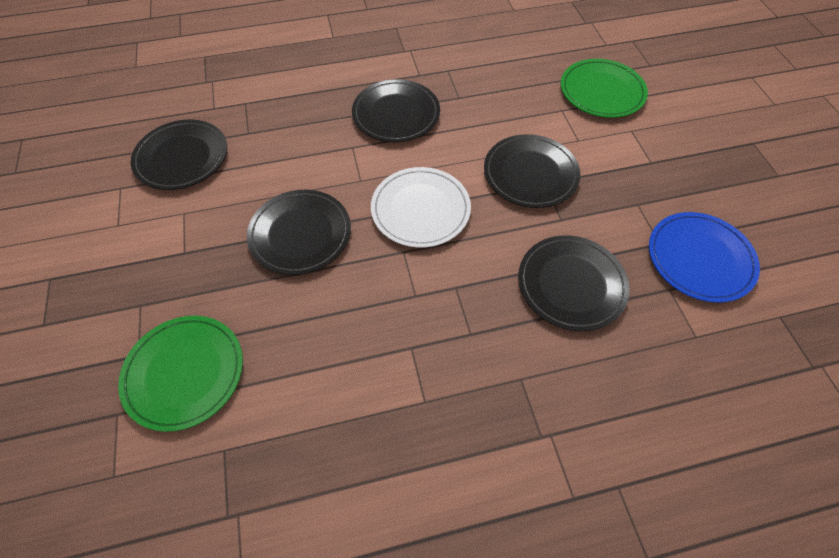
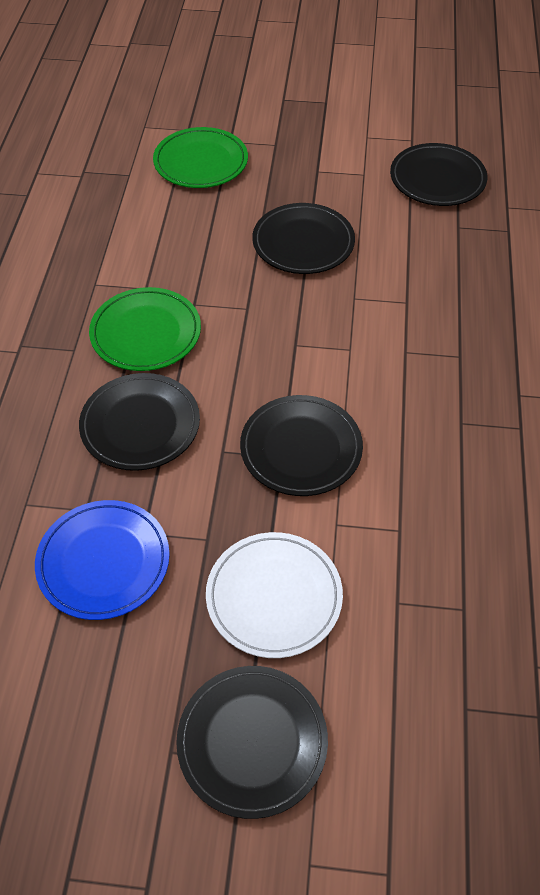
camera: 110 degrees right, 5 degrees down
black plate [352,79,440,142] -> black plate moved to [176,666,328,819]
white plate [371,167,471,248] -> white plate moved to [206,532,343,658]
green plate [561,59,648,118] -> green plate moved to [89,287,201,371]

